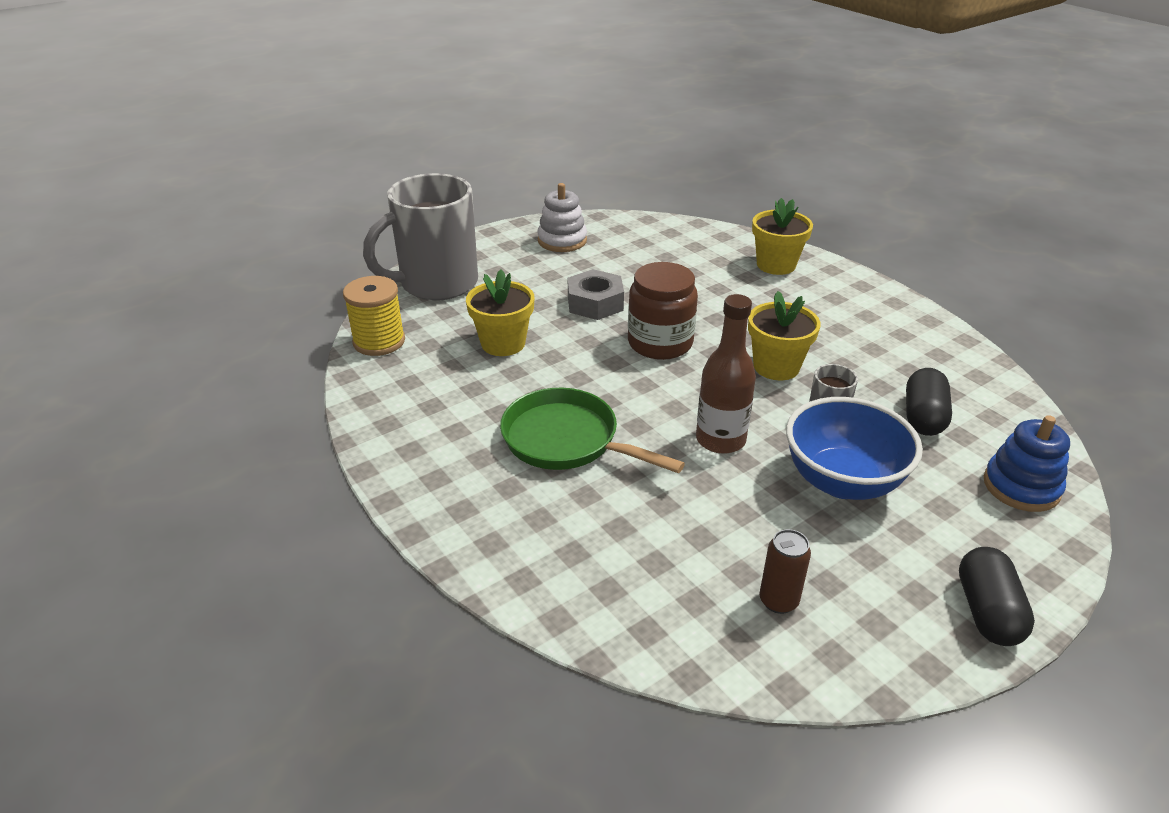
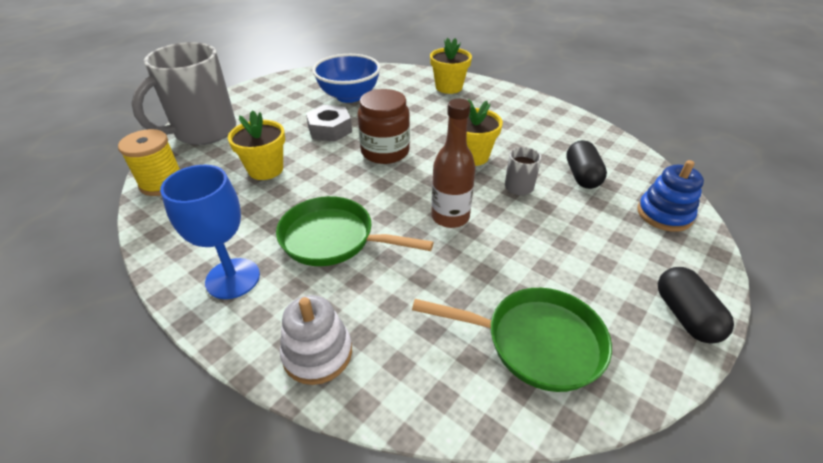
camera: 15 degrees left, 5 degrees up
white stacking toy [537,183,587,252] -> white stacking toy moved to [280,295,352,385]
brown can [760,529,811,614] -> green pan [412,288,612,392]
blue bowl [786,397,923,500] -> blue bowl moved to [312,54,381,103]
none -> blue goblet [160,165,260,299]

